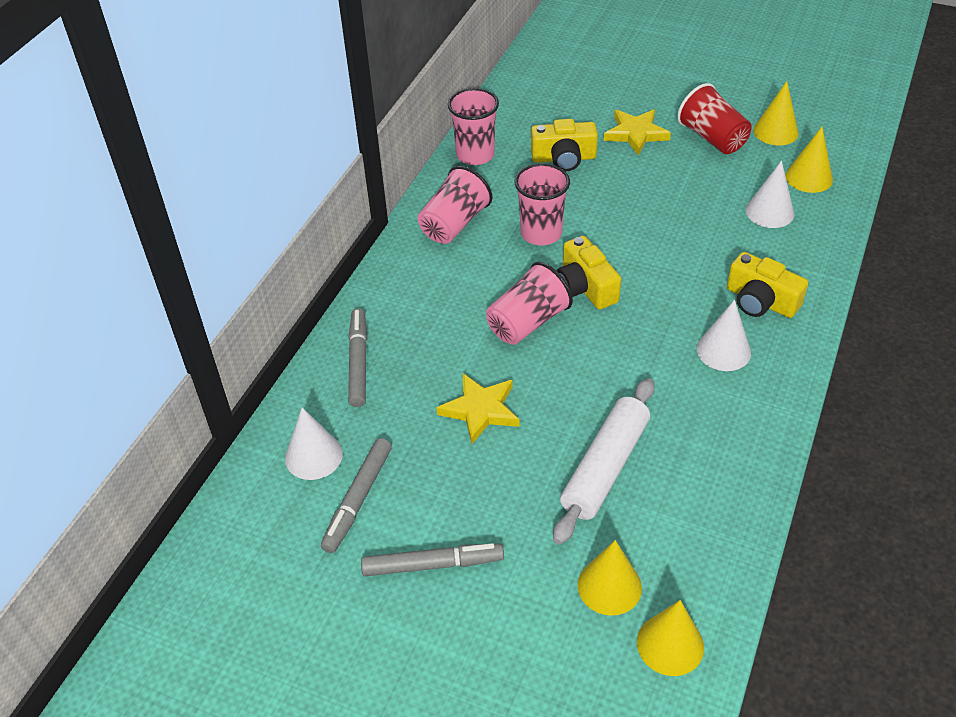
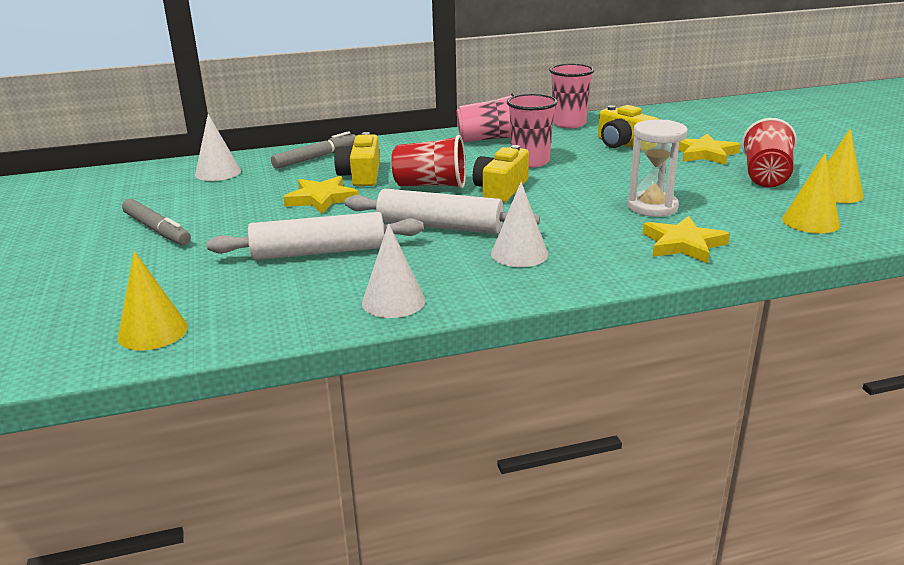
camera: 50 degrees right, 20 degrees down
grey marker [321,438,392,553] -> none
pink cup [486,262,573,345] -> red cup [391,135,466,188]
yellow cone [578,540,642,616] -> none
yellow camera [727,252,808,318] -> yellow camera moved to [334,132,380,186]
white cone [746,161,794,228] -> white cone moved to [362,223,425,318]
none -> white rolling pin [345,189,540,234]
none -> white hourglass [627,120,688,217]
none -> yellow star [643,216,730,264]

